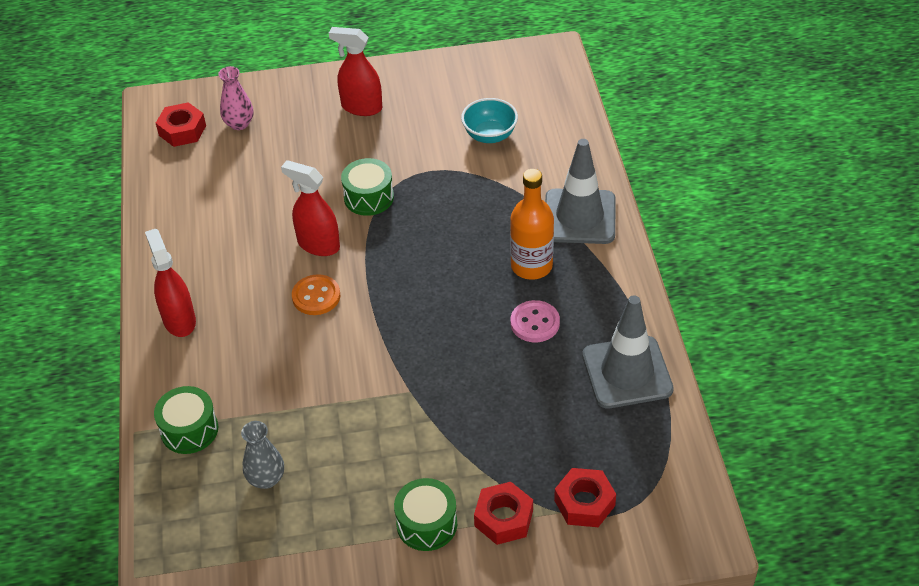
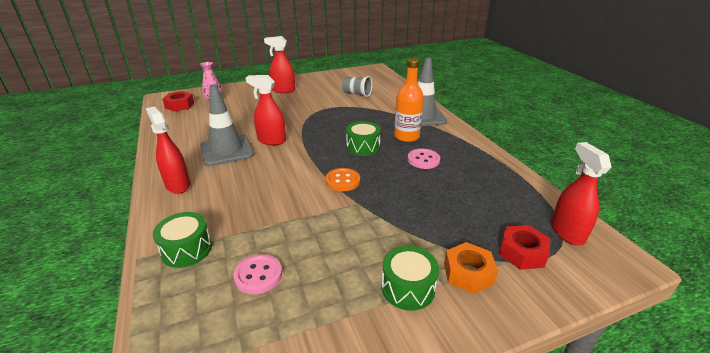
camera: 15 degrees left, 15 degrees down
grey vase [241,421,284,489] -> pink button [234,254,282,294]
orange button [292,274,340,315] -> orange button moved to [325,168,360,191]
green drum [341,158,394,216] -> green drum moved to [346,121,381,156]
turquoise bowl [461,98,518,143] -> grey cup [342,76,372,97]
red nut [474,482,533,545] -> orange nut [444,242,498,294]
grey traffic cone [582,295,674,408] -> grey traffic cone moved to [200,84,254,166]
none -> red spray bottle [551,142,611,245]

